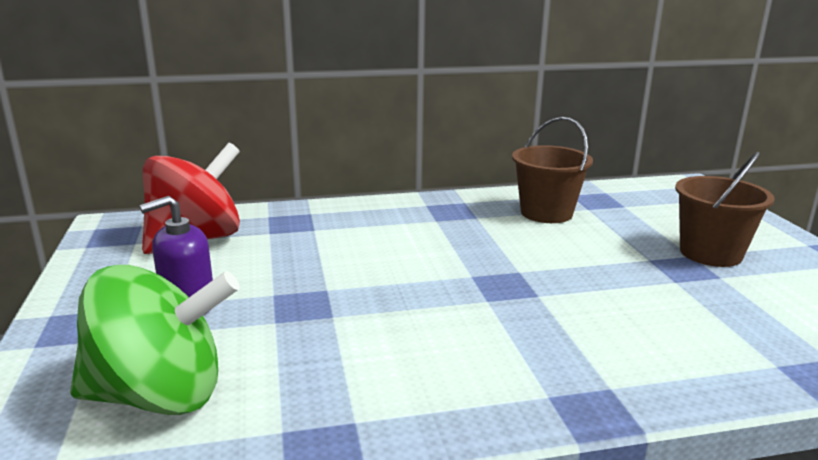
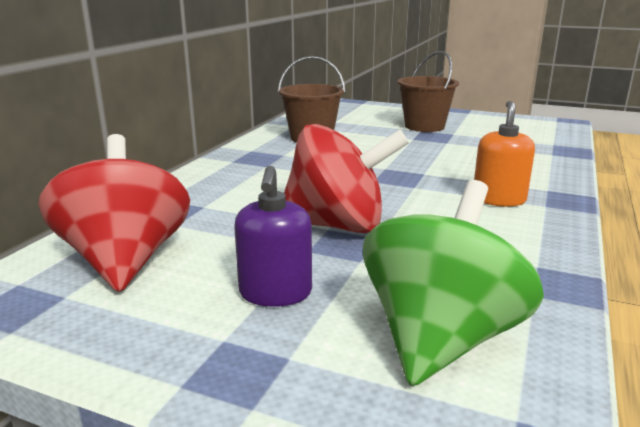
camera: 55 degrees left, 0 degrees up
none -> red spinning top [284,124,409,233]
none -> orange soap dispenser [474,101,535,207]

